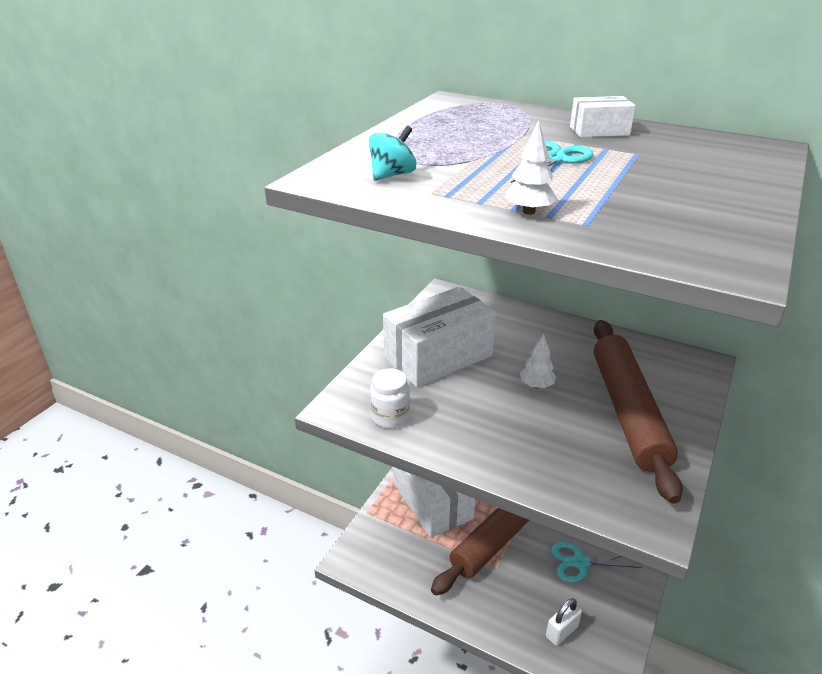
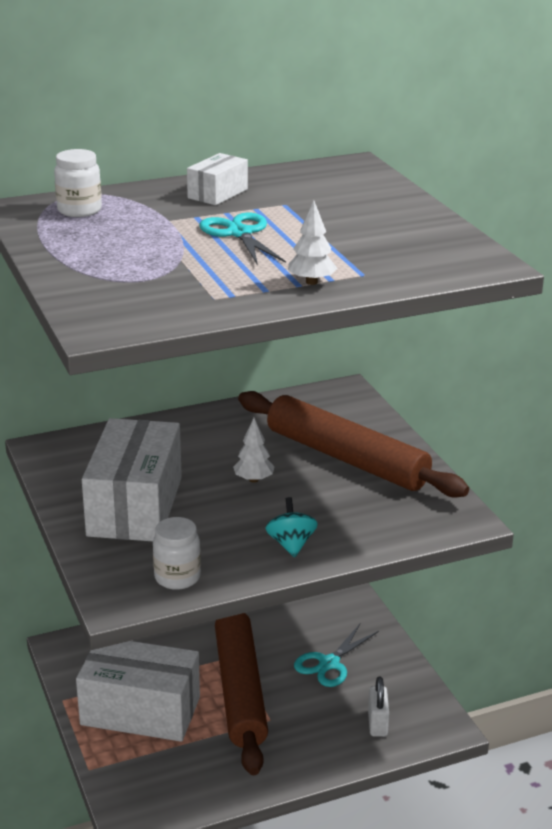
camera: 50 degrees left, 5 degrees down
turquoise spinning top [369,126,417,181] -> turquoise spinning top moved to [266,497,318,557]
none -> white jar [54,149,102,217]

